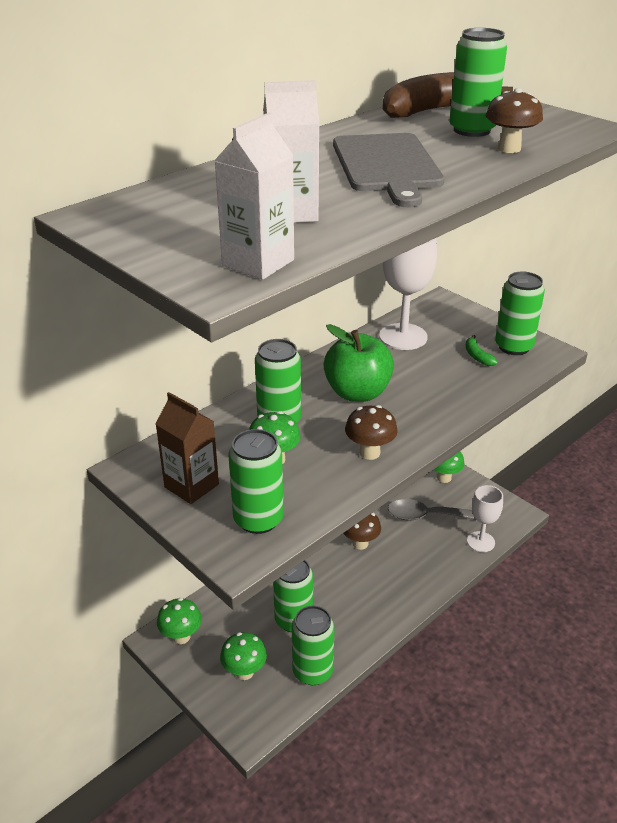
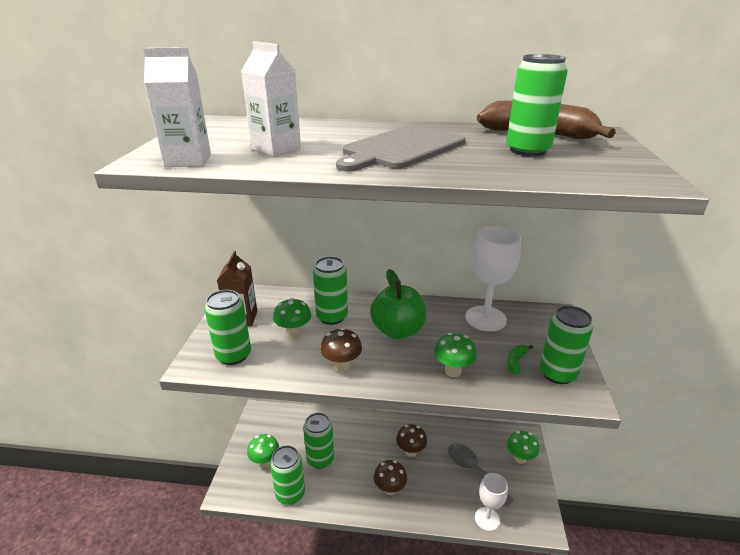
camera: 50 degrees right, 5 degrees down
green mushroom [157,598,202,644] -> green mushroom moved to [434,333,477,377]
brown mushroom [486,88,543,153] -> brown mushroom moved to [374,460,407,495]

